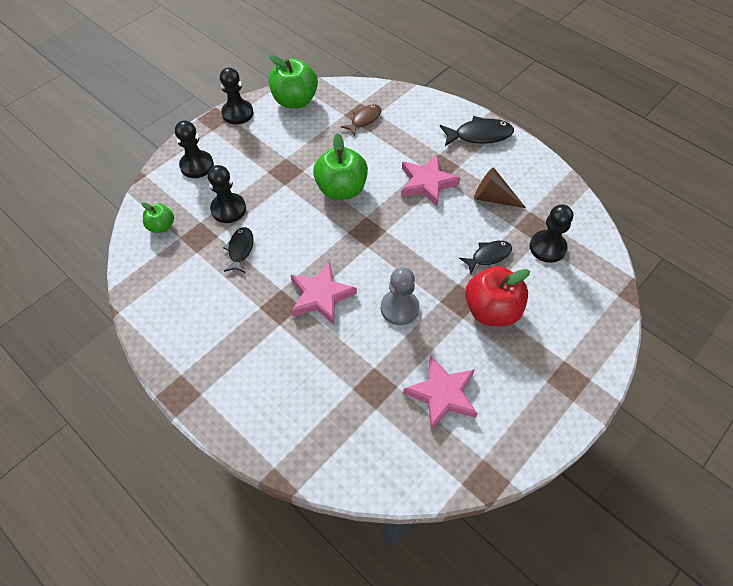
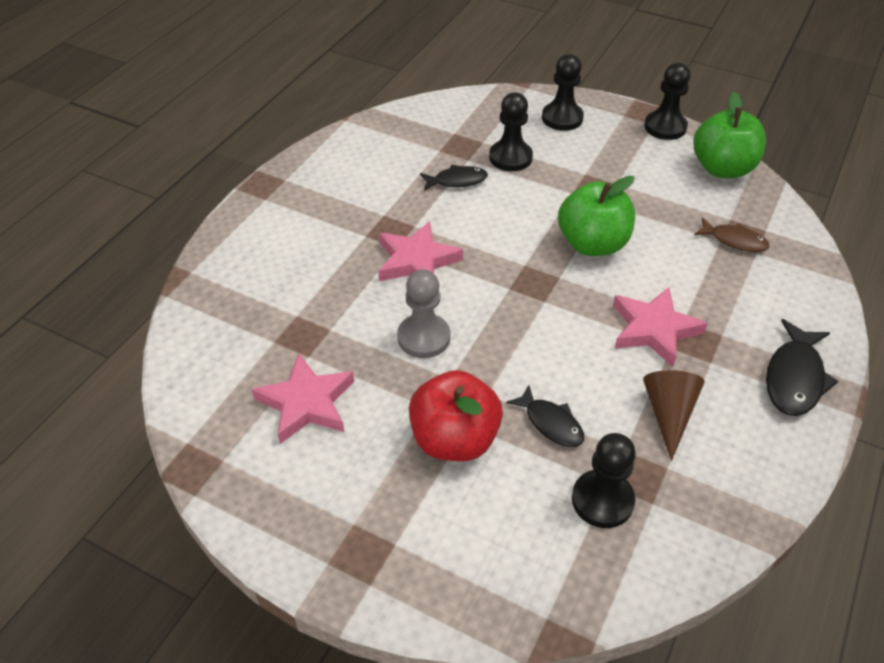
camera: 75 degrees right, 10 degrees down
green apple [141,202,174,233] -> none
black fish [440,116,514,146] -> black fish turned 45 degrees clockwise [766,319,839,416]

